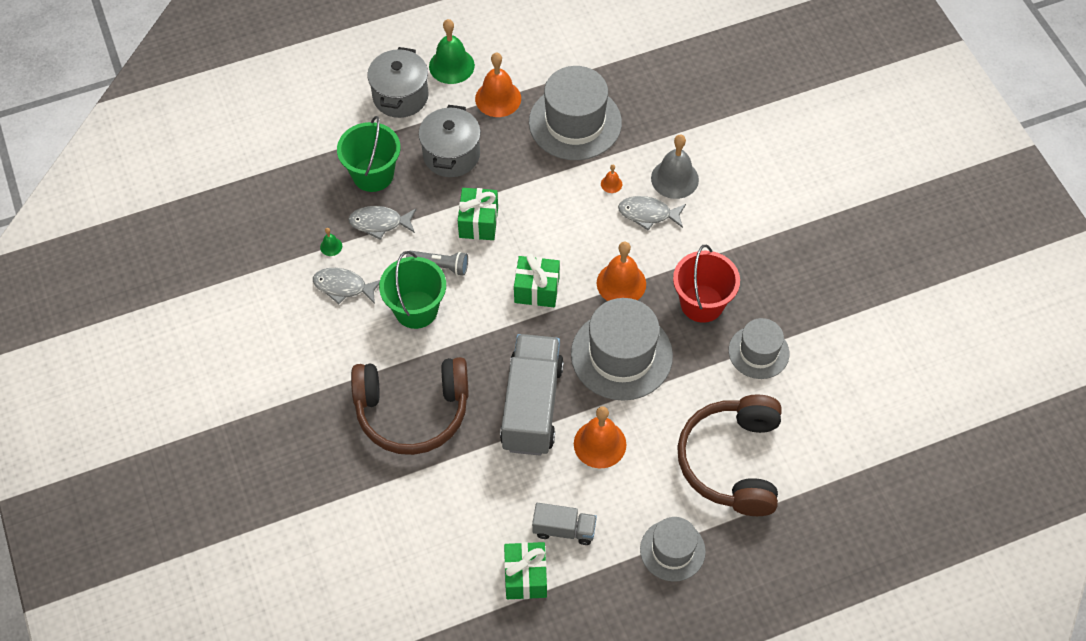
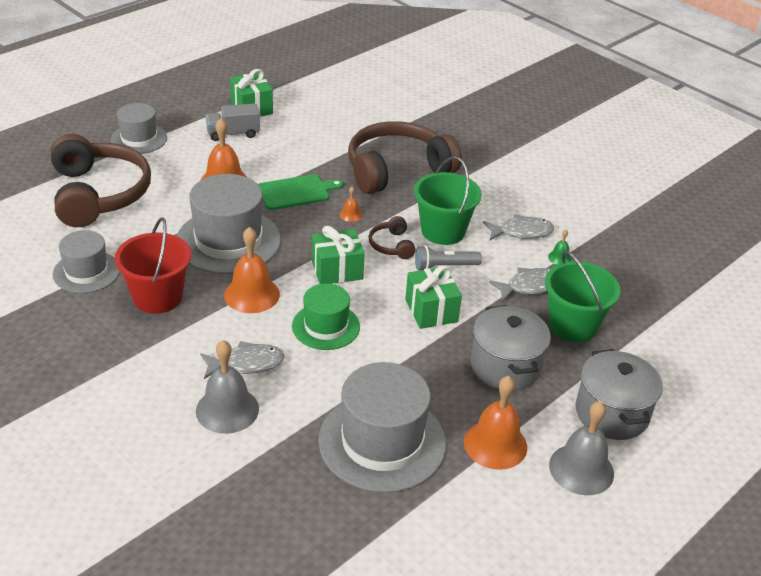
camera: 155 degrees right, 20 degrees down
green bell [429,19,475,84] -> grey bell [549,401,614,495]
grey truck [500,334,564,456] -> green cutting board [258,174,344,210]
orange bell [601,165,622,193] -> orange bell moved to [340,187,362,222]
none -> green hat [292,283,360,350]
none -> brown headphones [369,216,416,259]

